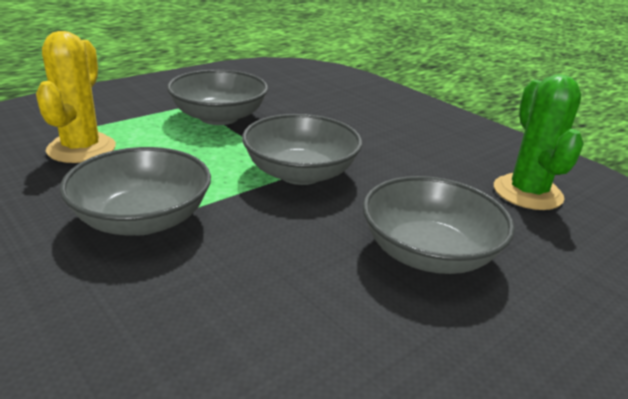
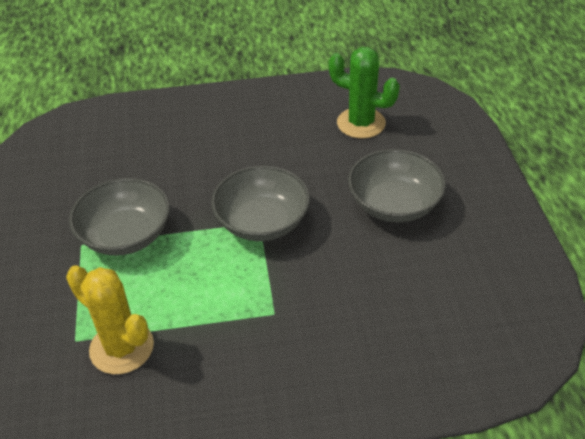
camera: 55 degrees left, 15 degrees up
grey bowl [60,147,211,236] -> none

